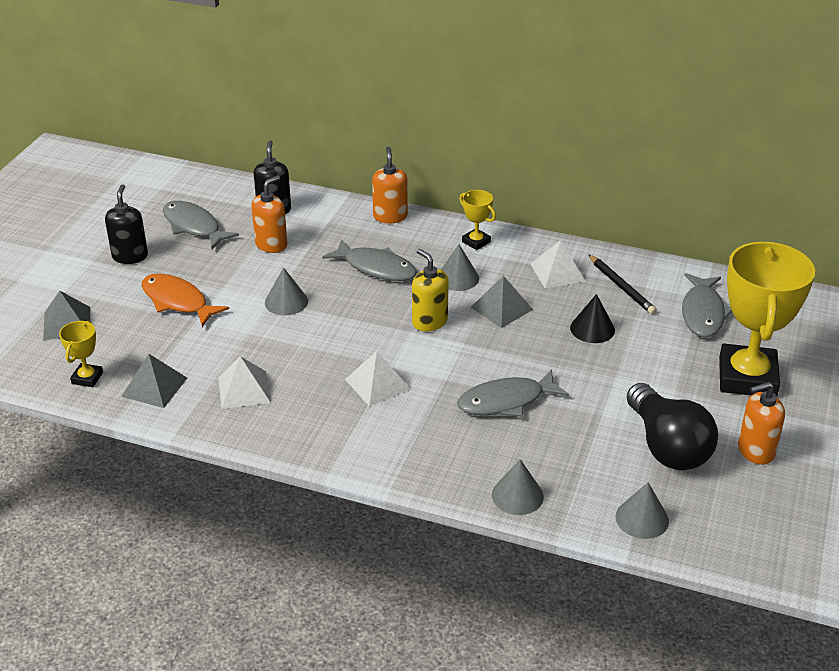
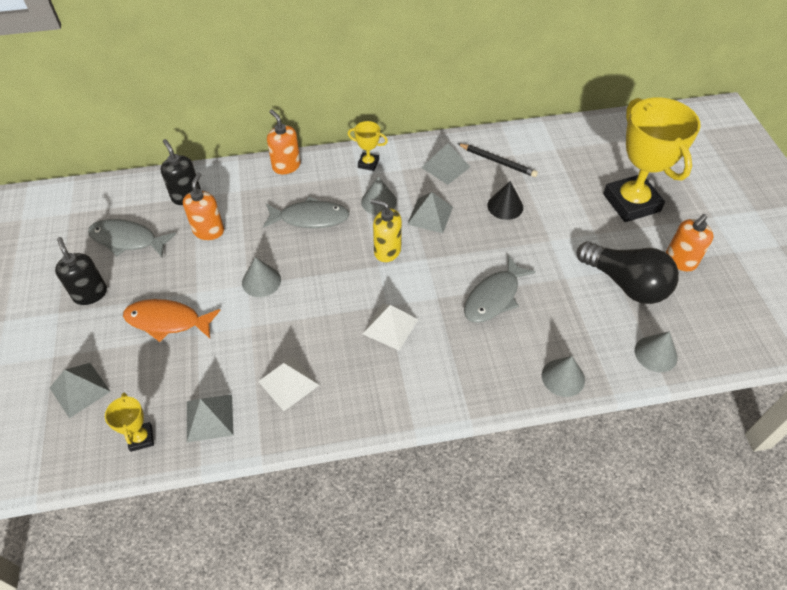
camera: 30 degrees left, 15 degrees up
white pyramid [530,240,585,289] -> grey pyramid [421,143,470,185]
grey fish [682,273,732,337] -> none

